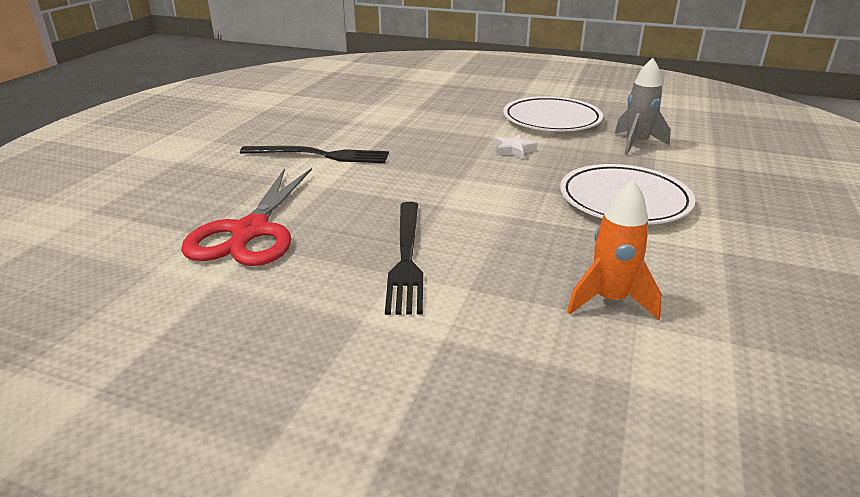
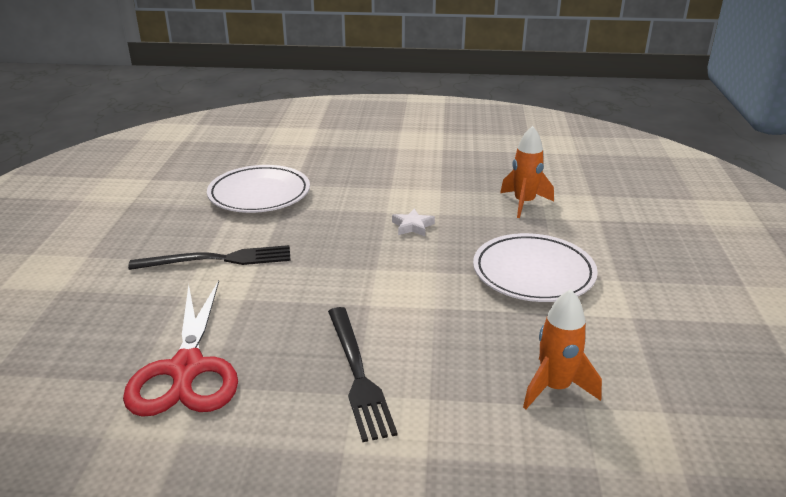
camera: 15 degrees left, 0 degrees up
white plate [503,96,603,131] -> white plate moved to [207,165,310,213]
grey rocket [614,58,671,155] -> orange rocket [500,126,554,218]

